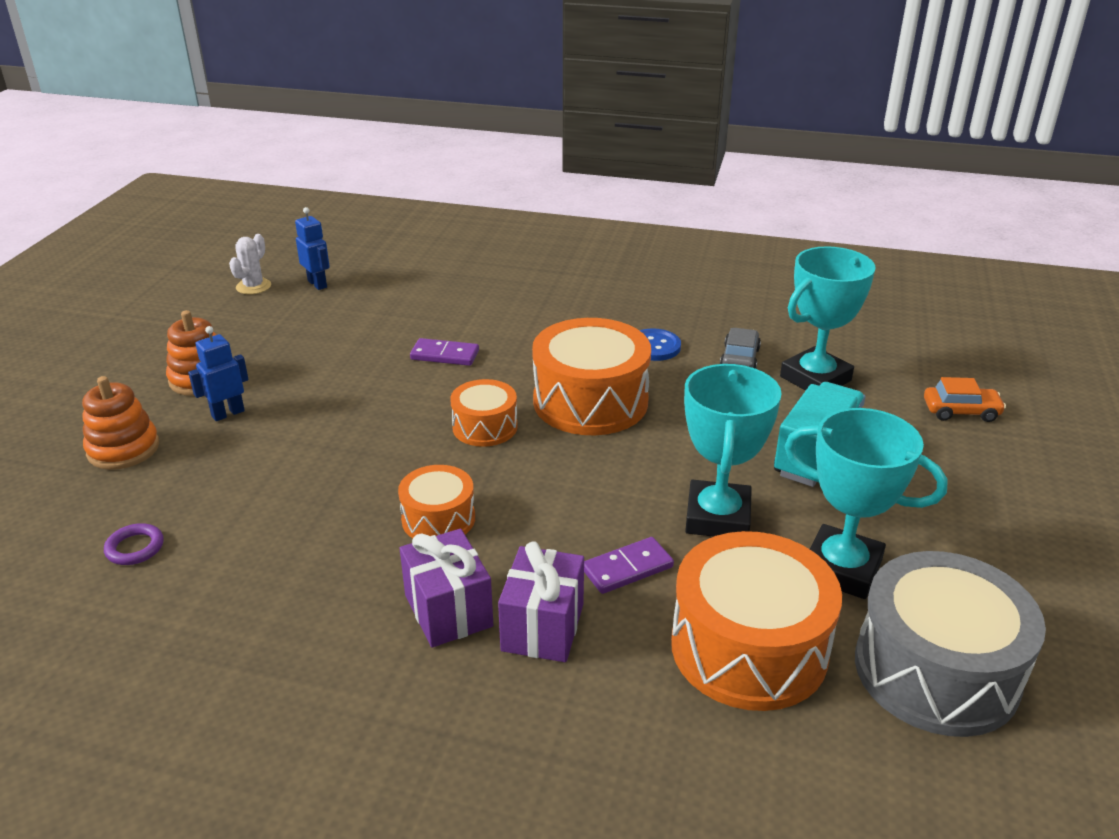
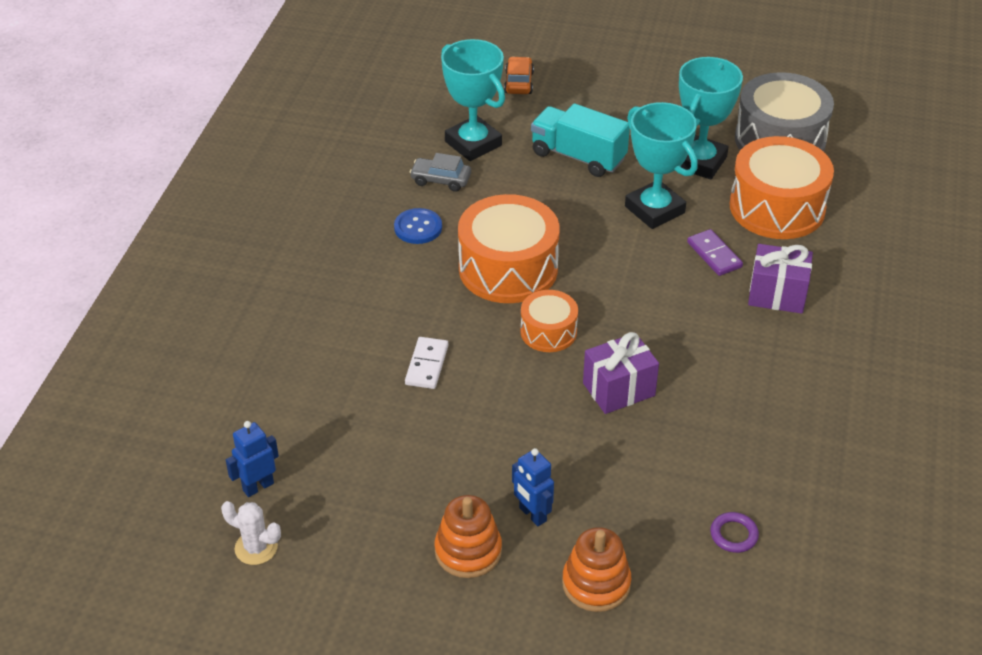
camera: 90 degrees left, 10 degrees up
orange drum [398,465,475,538] -> none
purple gift [400,529,493,648] -> purple gift moved to [583,332,659,414]
purple domino [410,338,479,366] -> white domino [405,337,448,389]
turquoise trophy [684,364,782,537] -> turquoise trophy turned 45 degrees clockwise [625,102,698,229]

